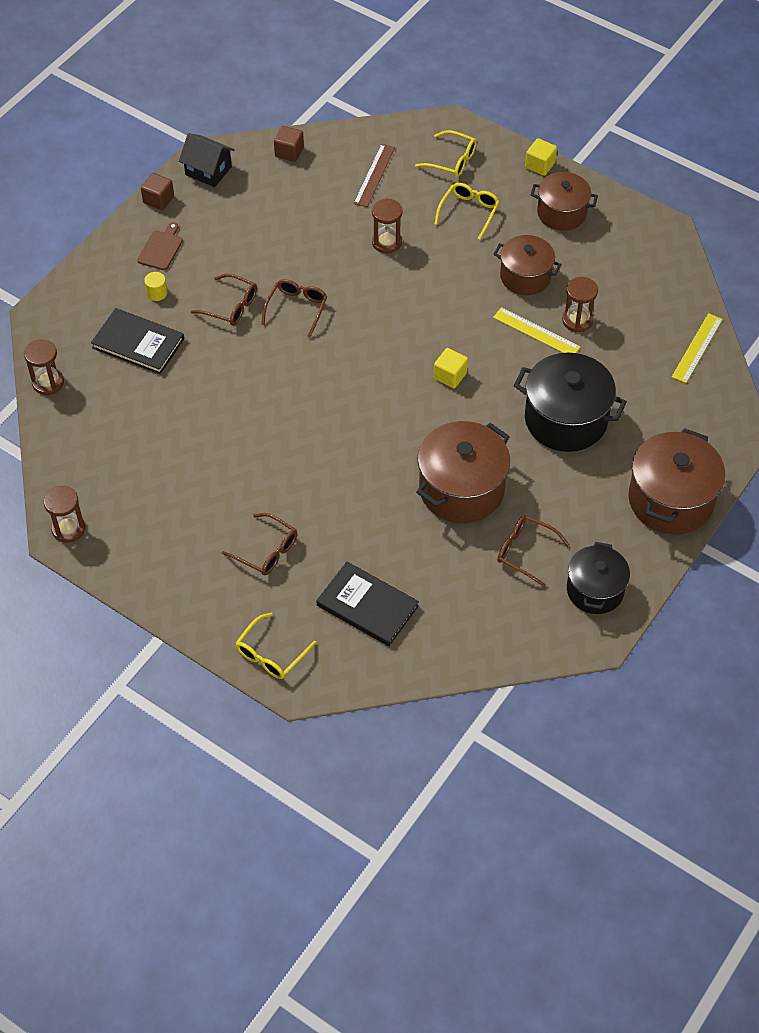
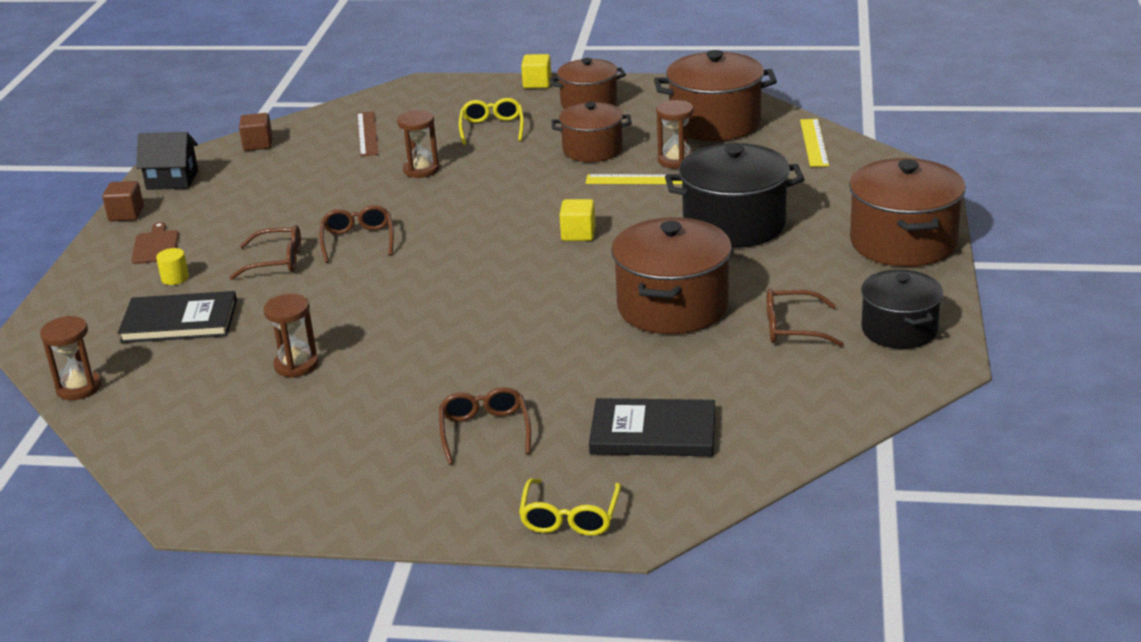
camera: 25 degrees left, 25 degrees down
brown hourglass [43,486,85,543] -> brown hourglass moved to [263,294,319,378]
brown glasses [222,513,297,575] -> brown glasses turned 105 degrees counterclockwise [439,387,531,464]
yellow glasses [415,130,477,177] -> none
none -> brown pot [654,50,777,141]

